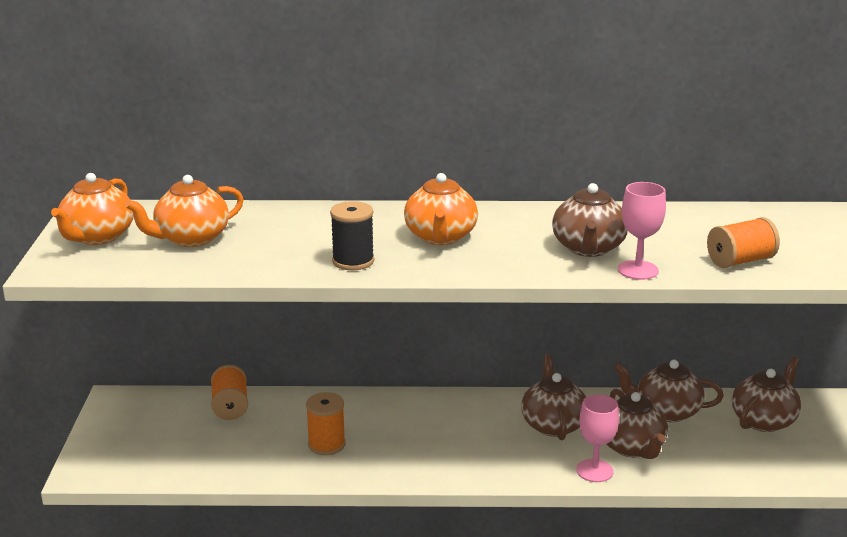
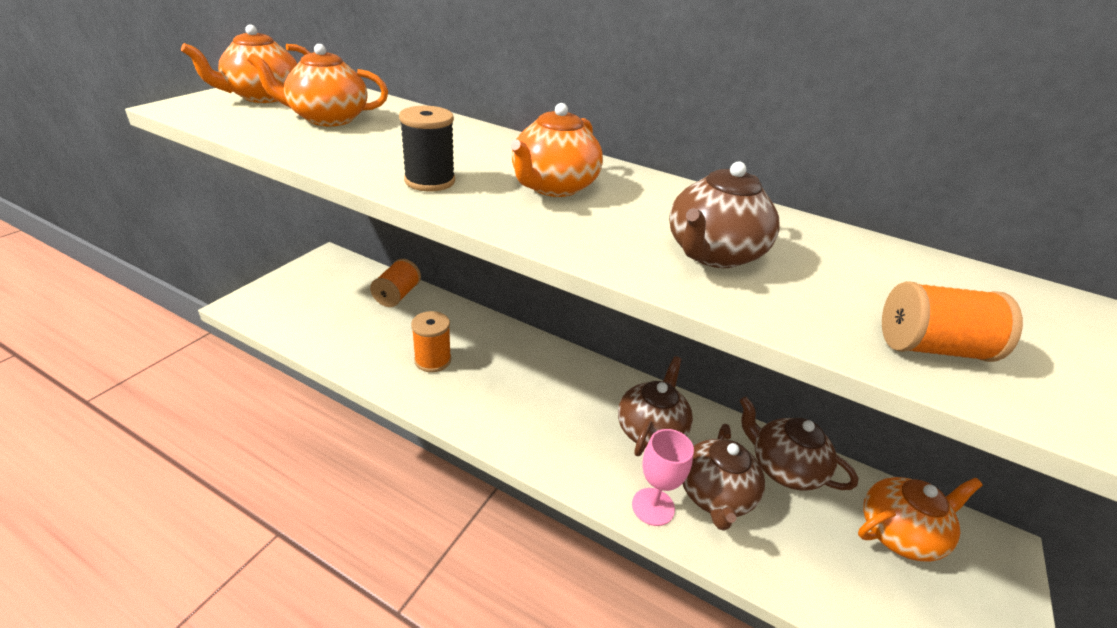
camera: 25 degrees right, 10 degrees up
pink goblet [618,182,666,280] -> none
brown teapot [732,357,801,432] -> orange teapot [858,477,983,562]

